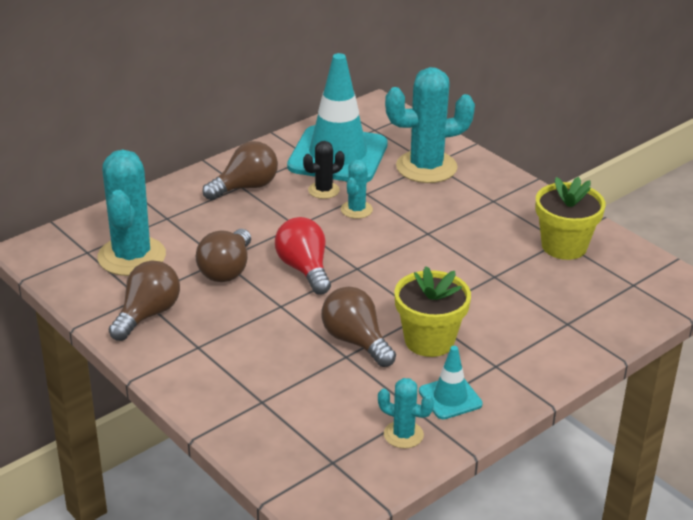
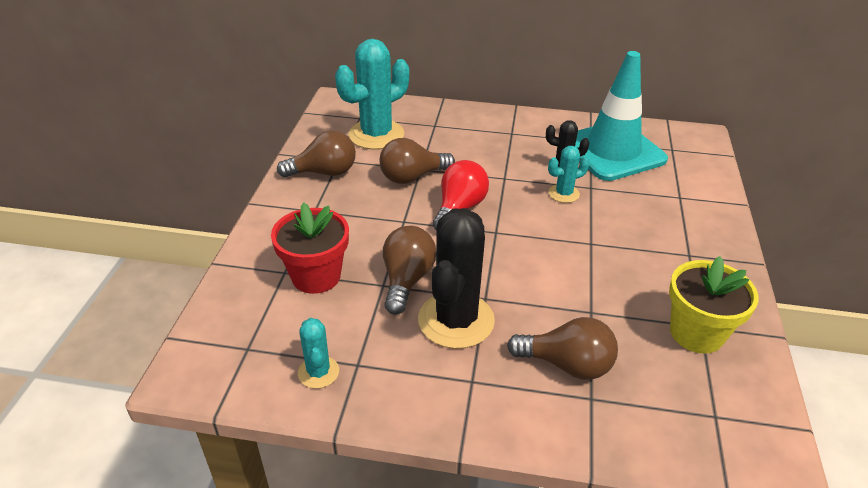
camera: 50 degrees right, 5 degrees up
brown light bulb [202,141,278,200] -> brown light bulb moved to [507,317,618,380]
turquoise cactus [385,67,475,183] -> none
yellow flower pot [395,266,471,357] -> black cactus [418,208,495,349]
turquoise traffic cone [419,346,483,420] -> none
none -> red flower pot [271,203,349,294]

